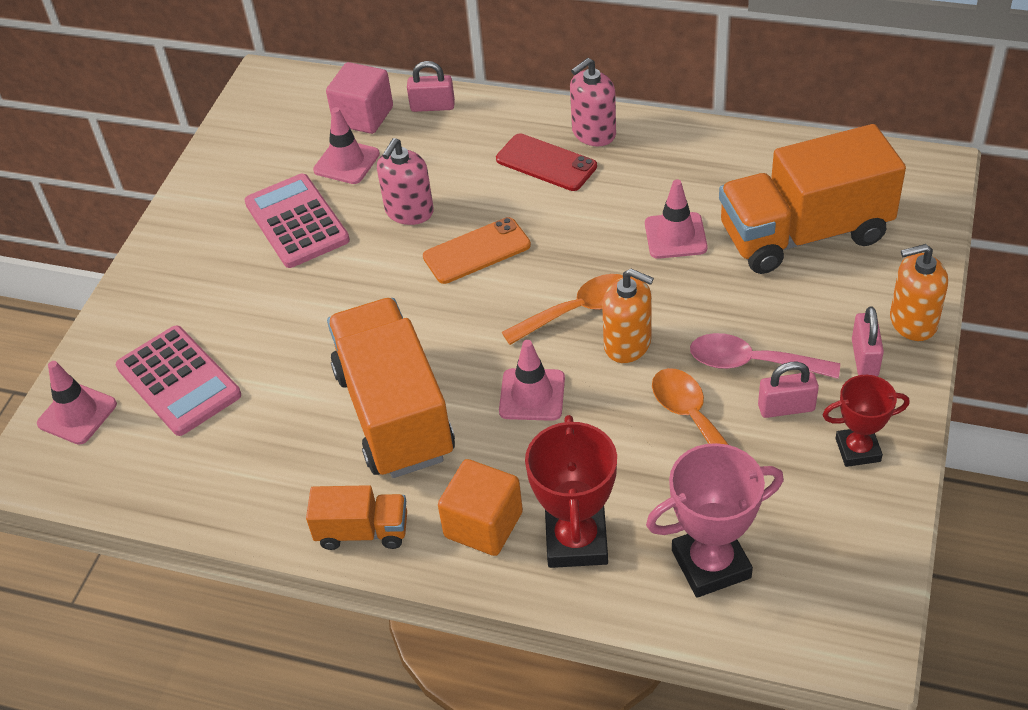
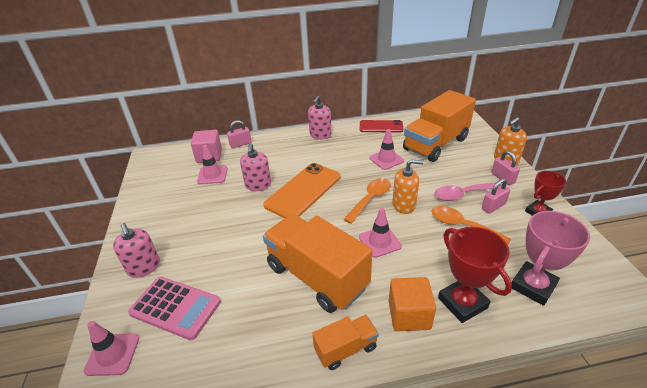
camera: 30 degrees left, 10 degrees down
pink calculator [245,174,350,268] -> none
orange phone [423,217,531,284] -> orange phone [263,163,340,218], size x1.58
red phone [496,133,597,191] -> red phone moved to [360,120,403,133]
none -> pink soap dispenser [113,223,160,278]

